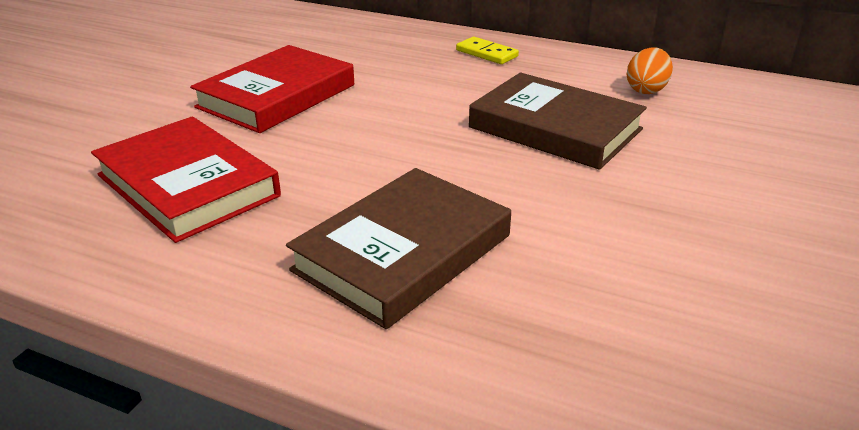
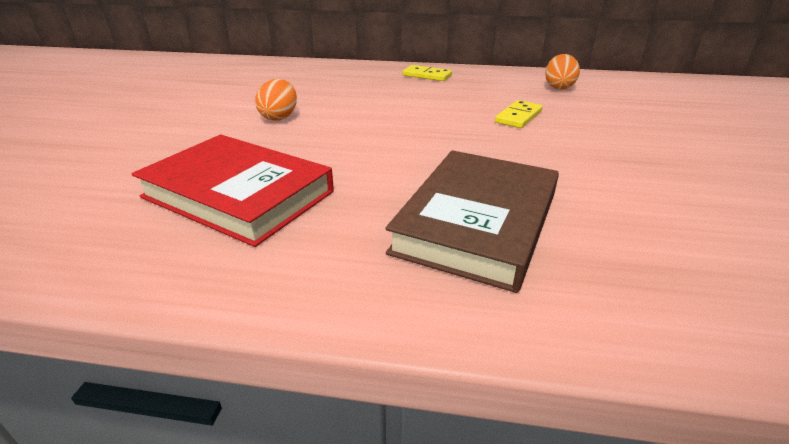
camera: 15 degrees left, 0 degrees up
red book [190,45,354,133] -> orange egg [255,79,297,121]
brown book [469,73,647,170] -> yellow domino [495,100,543,128]

